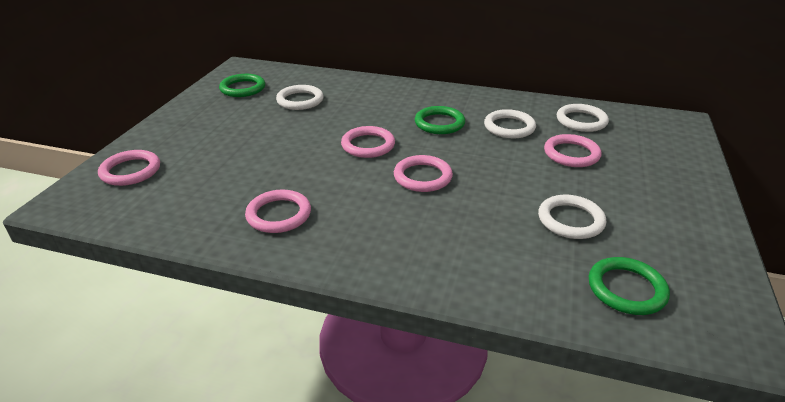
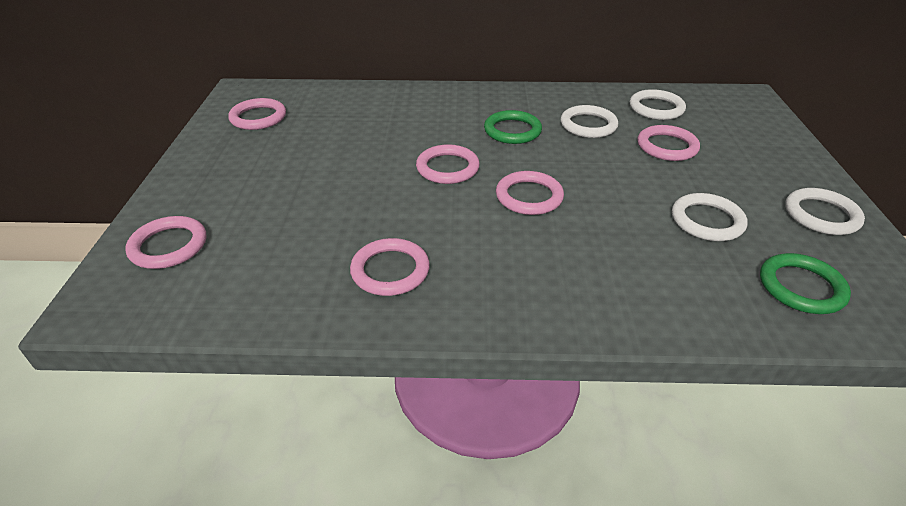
camera: 15 degrees left, 5 degrees up
green ring [219,74,265,97] -> pink ring [228,98,286,130]
white ring [276,85,324,110] -> white ring moved to [785,188,865,235]

